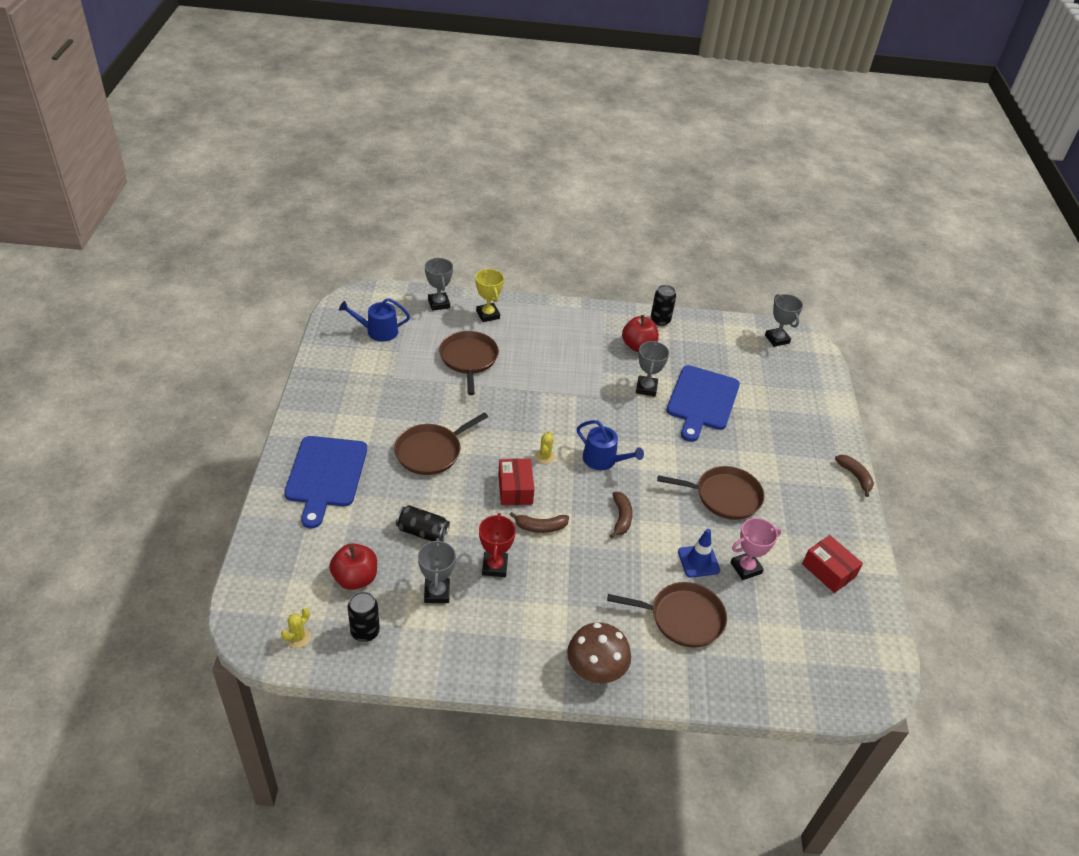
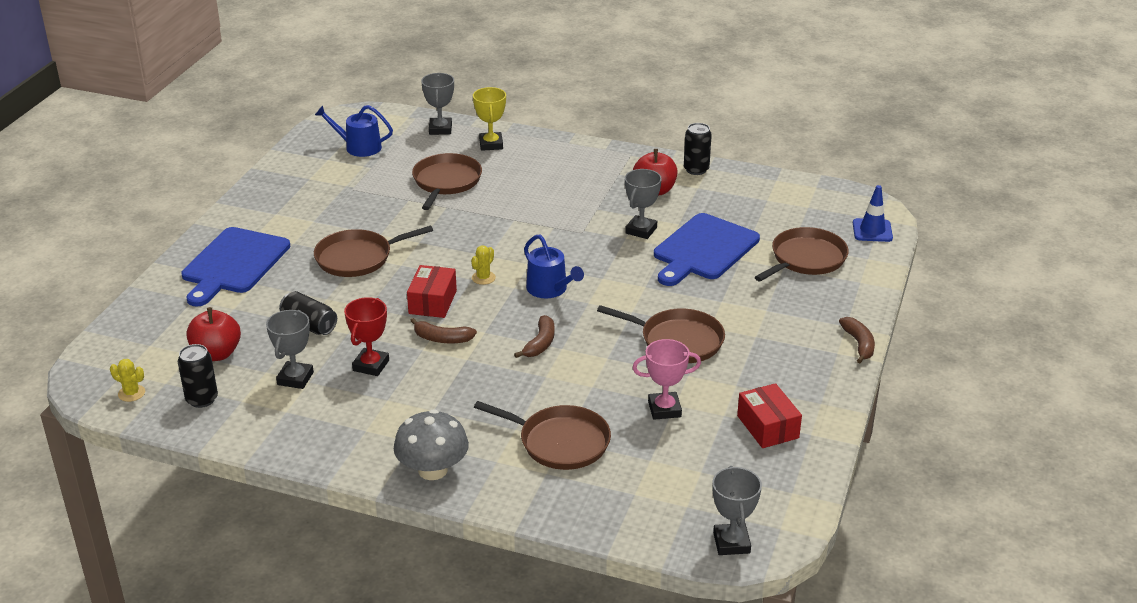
camera: 20 degrees right, 10 degrees down
yellow cactus [281,608,311,648] -> yellow cactus turned 60 degrees clockwise [110,359,145,402]
brown mushroom [567,623,631,683] -> grey mushroom [394,409,469,480]
blue traffic cone [678,529,720,578] -> blue traffic cone moved to [853,185,893,242]
grey trophy [765,294,803,347] -> grey trophy moved to [712,466,762,555]
none -> brown pan [755,227,849,282]

